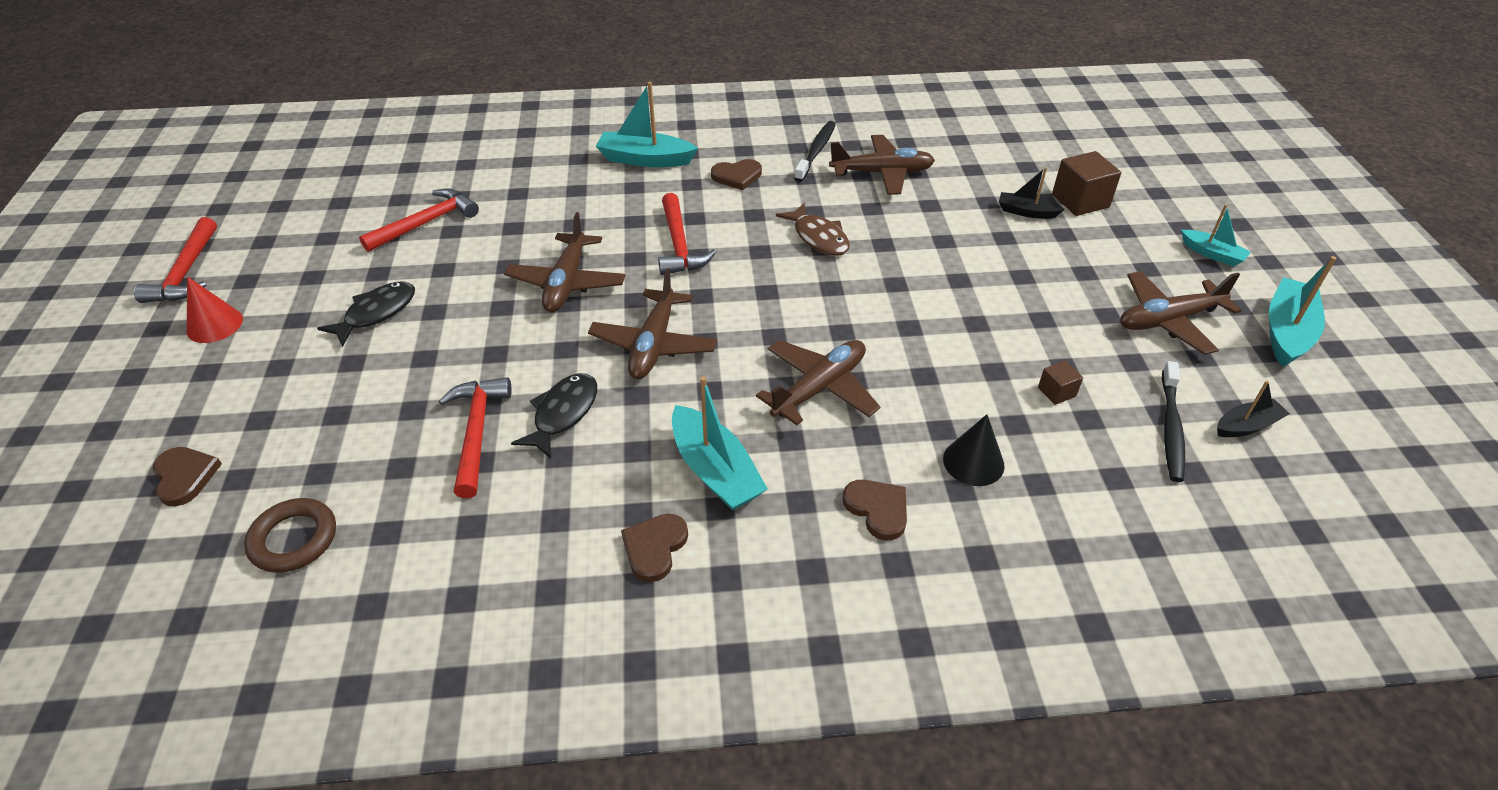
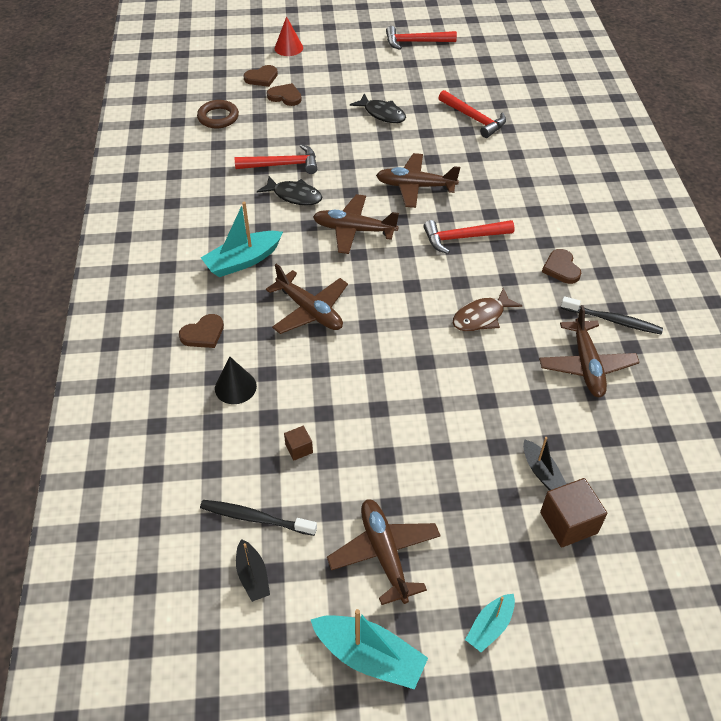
camera: 90 degrees right, 5 degrees up
red cone [187,277,243,343] -> red cone moved to [274,16,303,56]
turquoise boat [596,82,698,167] -> none
brown heart [621,514,688,582] -> brown heart moved to [267,83,302,106]
black boat [999,167,1064,219] -> black boat turned 135 degrees clockwise [523,437,566,491]

